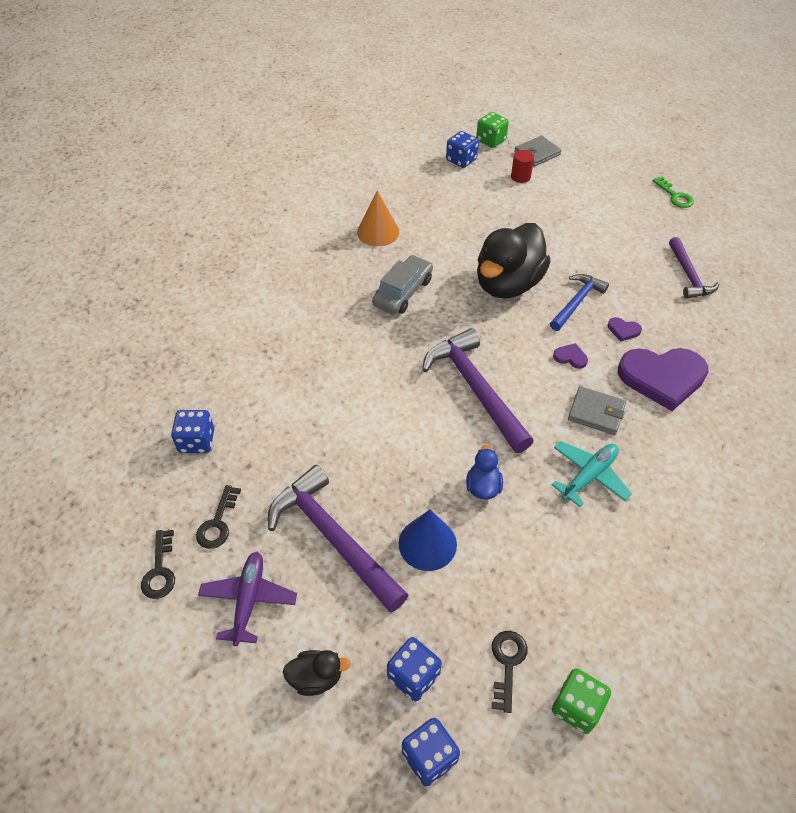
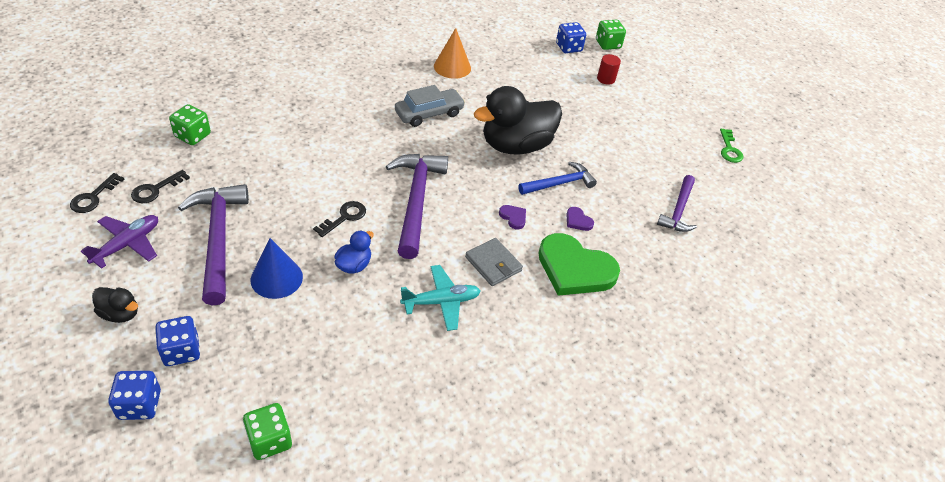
camera: 25 degrees right, 5 degrees down
blue dice [171,410,214,453] -> green dice [169,104,211,145]
black key [492,631,527,713] -> black key moved to [313,201,366,237]
grey wallet [514,136,562,167] -> none
purple heart [618,348,709,411] -> green heart [538,233,620,296]

